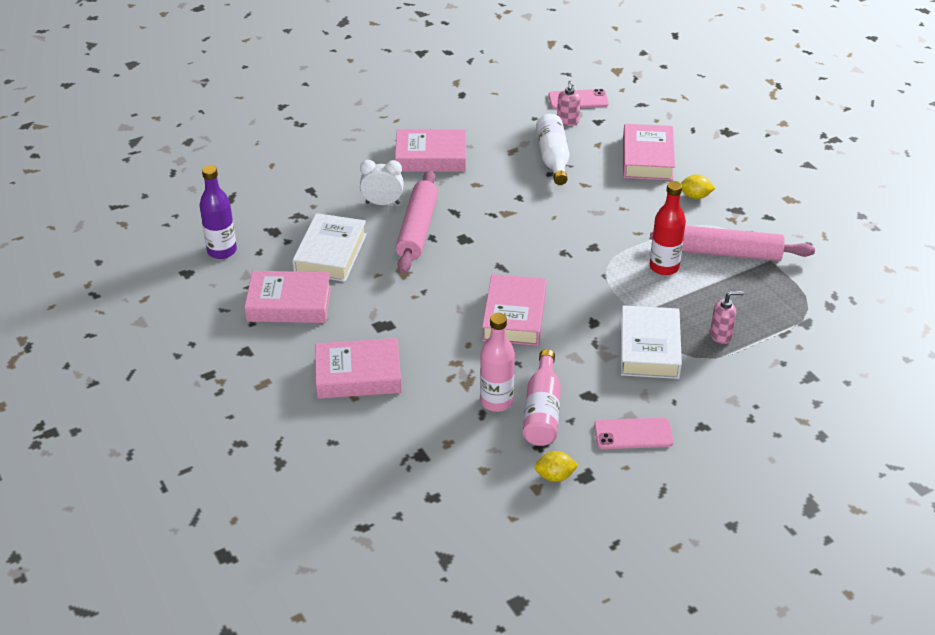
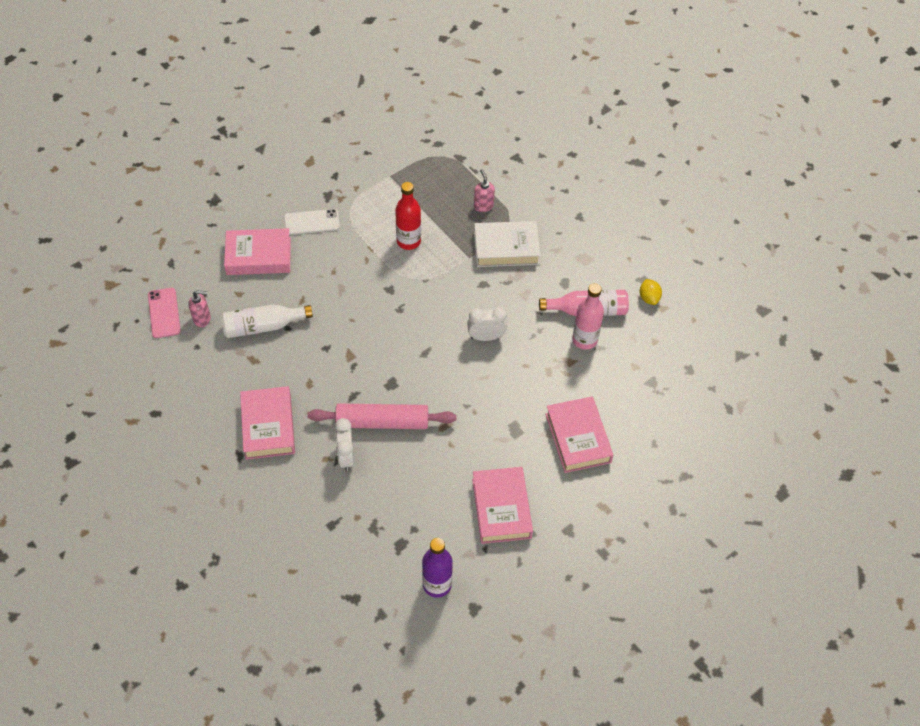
camera: 100 degrees left, 15 degrees up
white book [292,213,367,282] -> none
pink book [482,274,547,346] -> white clock [467,307,507,341]
pink phone [594,418,673,449] -> none
pink rolling pin [650,226,815,261] -> none
yellow lemon [681,174,715,199] -> white phone [284,209,340,235]

